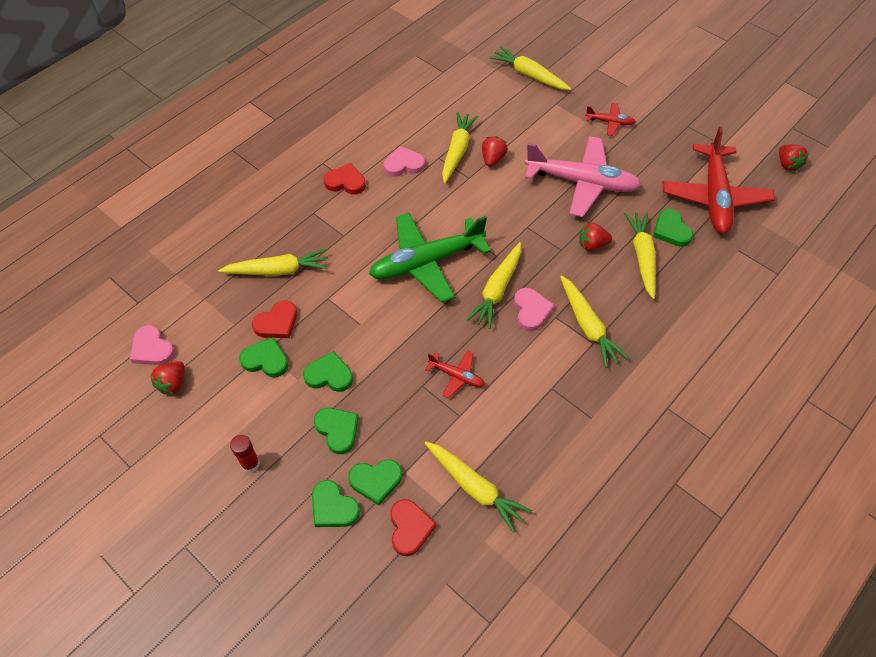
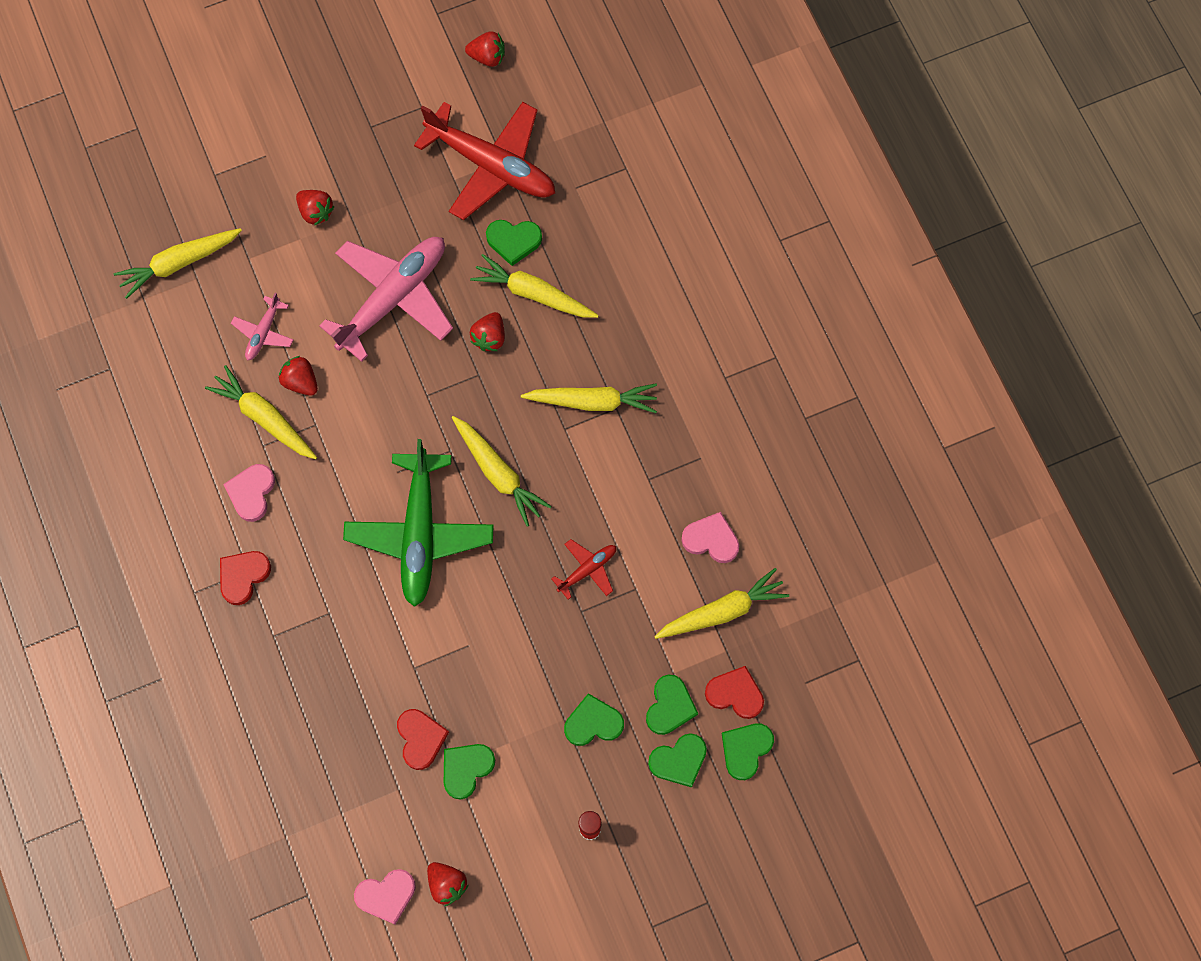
camera: 65 degrees left, 15 degrees up
yellow carrot [218,249,328,276] -> none
green heart [303,351,353,392] -> green heart moved to [722,724,774,780]
pink heart [514,288,555,331] -> pink heart moved to [681,512,739,563]
red plane [585,103,636,136] -> red strawberry [296,190,335,226]
none -> pink plane [231,293,293,360]

